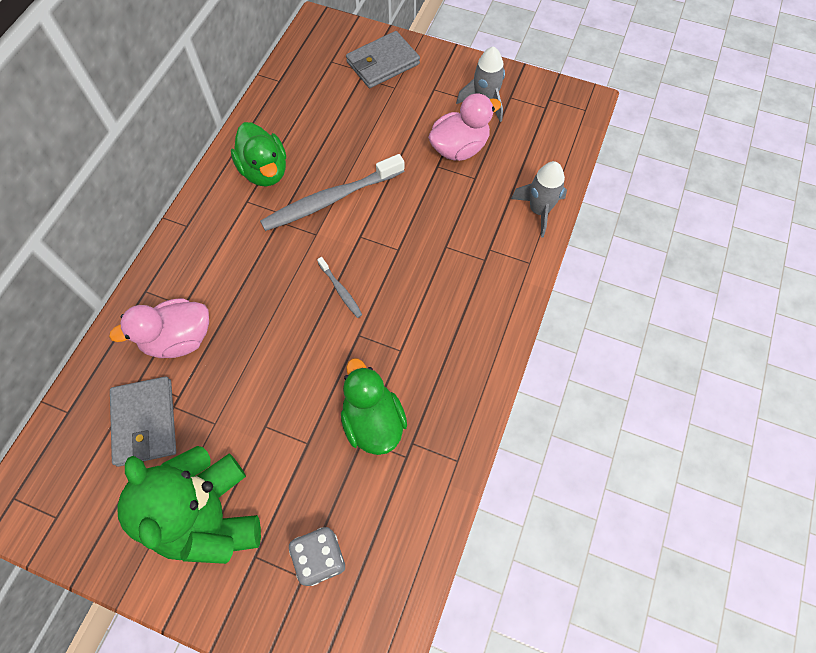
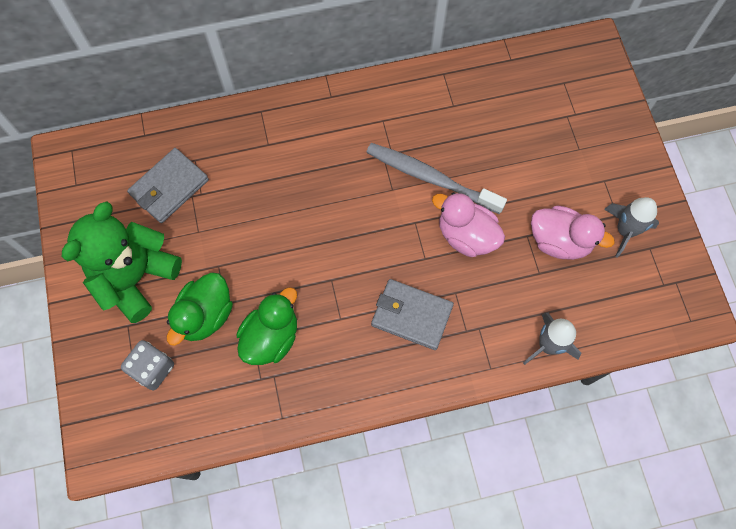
camera: 55 degrees right, 5 degrees up
pink duck [109,298,209,358] -> pink duck moved to [432,192,505,257]
green duck [231,122,286,187] -> green duck moved to [167,272,233,346]
grey toothbrush [317,257,362,318] -> none
grey wallet [346,31,420,88] -> grey wallet moved to [371,279,454,350]

